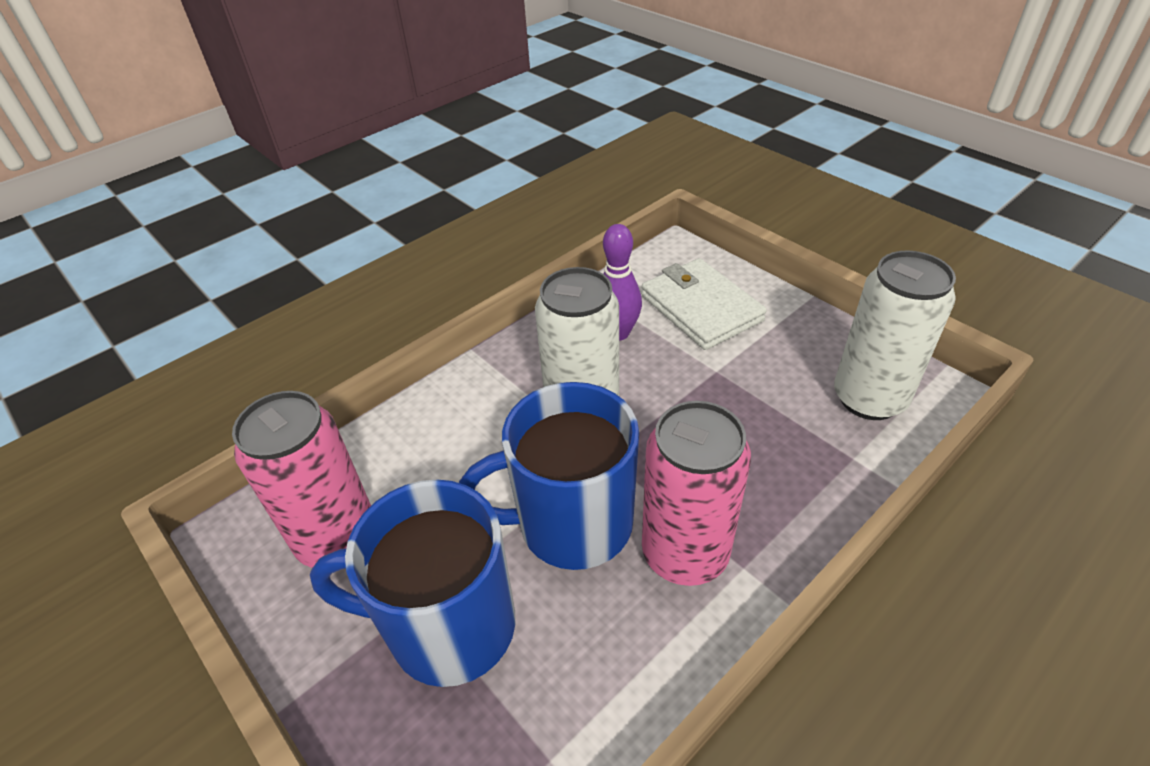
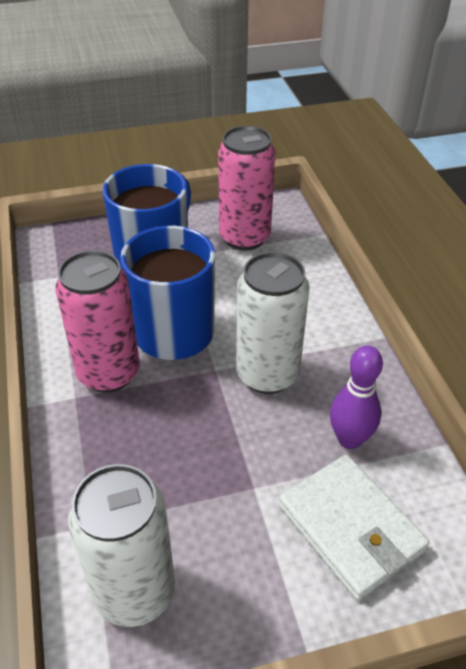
camera: 115 degrees right, 0 degrees up
white wallet [641,258,767,350] -> white wallet turned 60 degrees clockwise [278,455,429,600]

